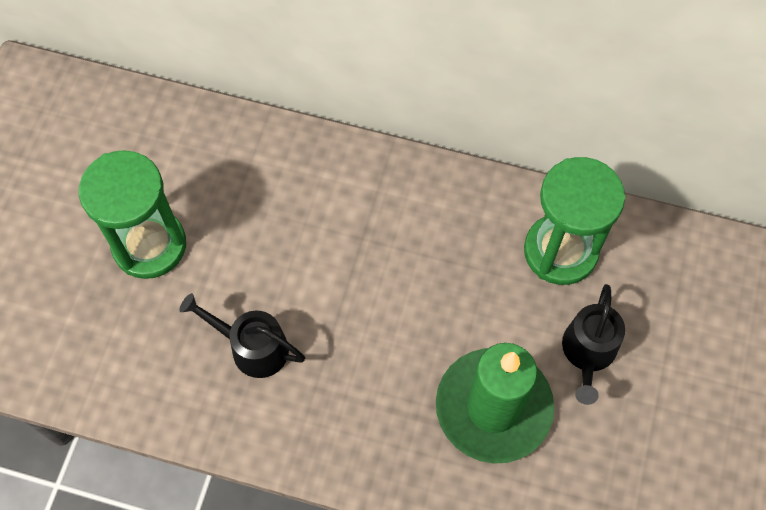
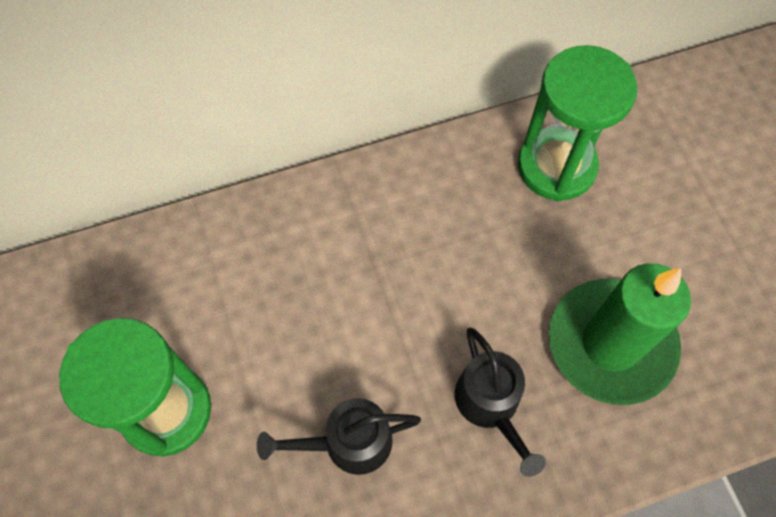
camera: 35 degrees left, 0 degrees up
black watering can [562,284,625,405] -> black watering can moved to [455,327,546,477]

